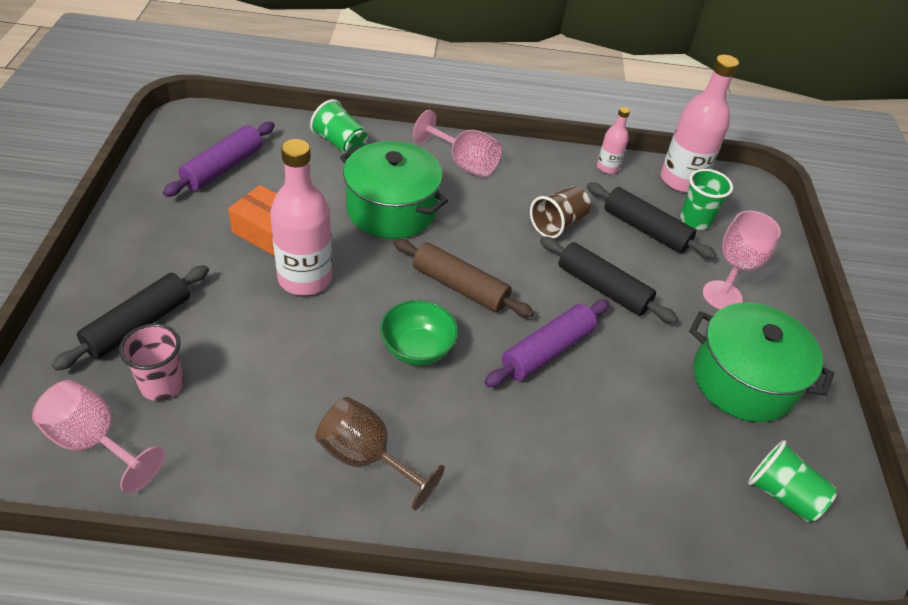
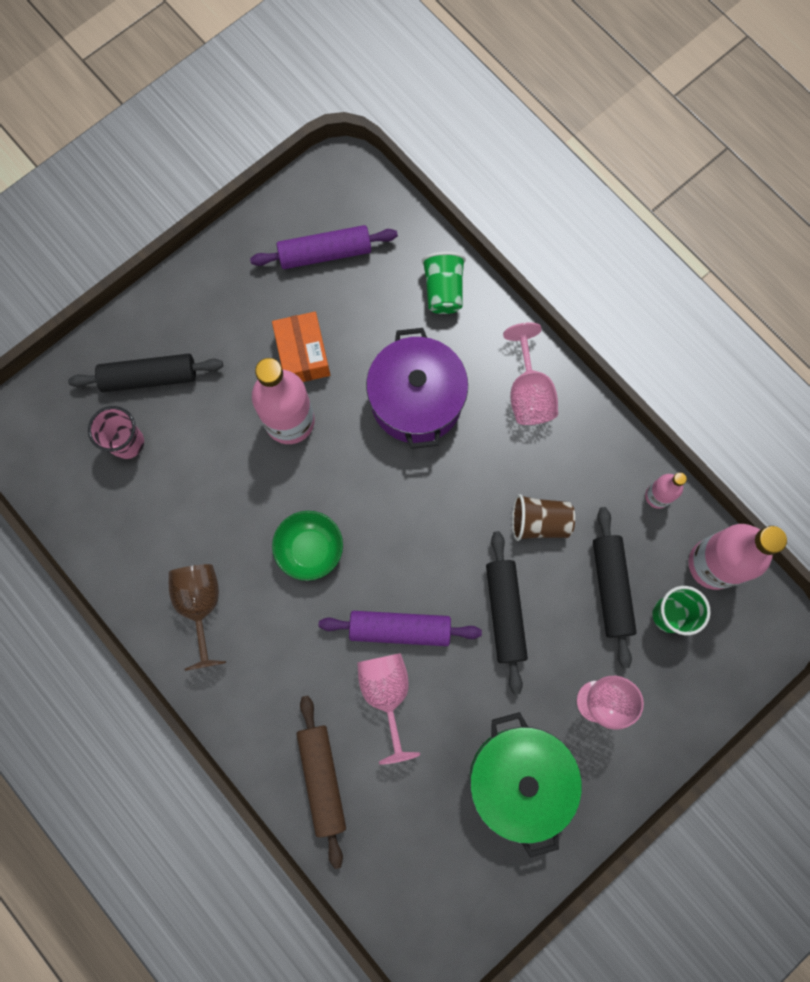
camera: 50 degrees right, 30 degrees up
pink goblet [32,380,165,493] -> pink goblet moved to [357,653,420,765]
green pot [340,141,448,239] -> purple pot [366,328,468,449]
brown rolling pin [393,239,534,318] -> brown rolling pin moved to [296,696,346,869]
green cup [748,440,837,522] -> none

